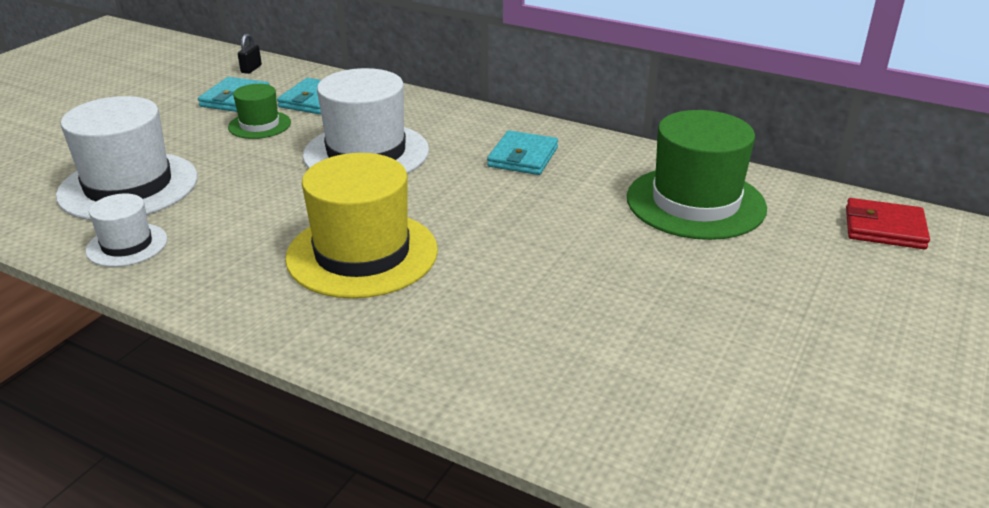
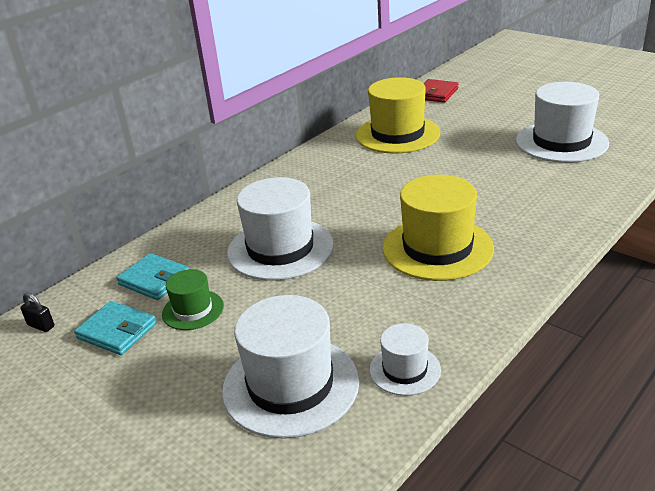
camera: 75 degrees left, 0 degrees up
turquoise wallet [487,130,558,175] -> none
green hat [627,110,767,240] -> yellow hat [356,77,440,154]
none -> white hat [516,82,609,163]

